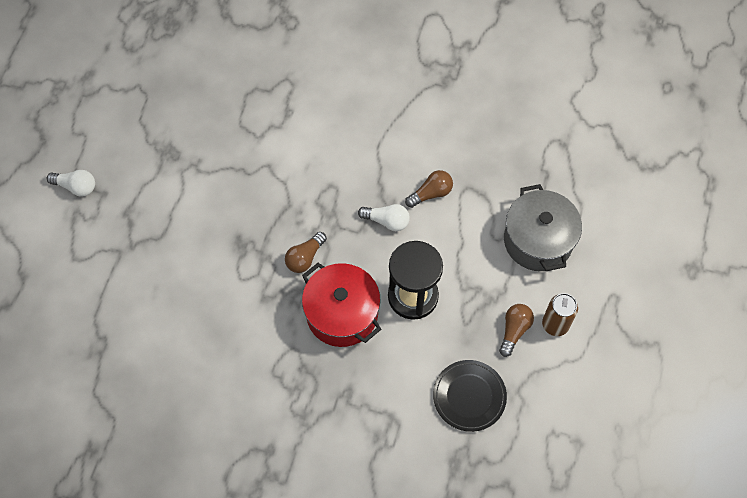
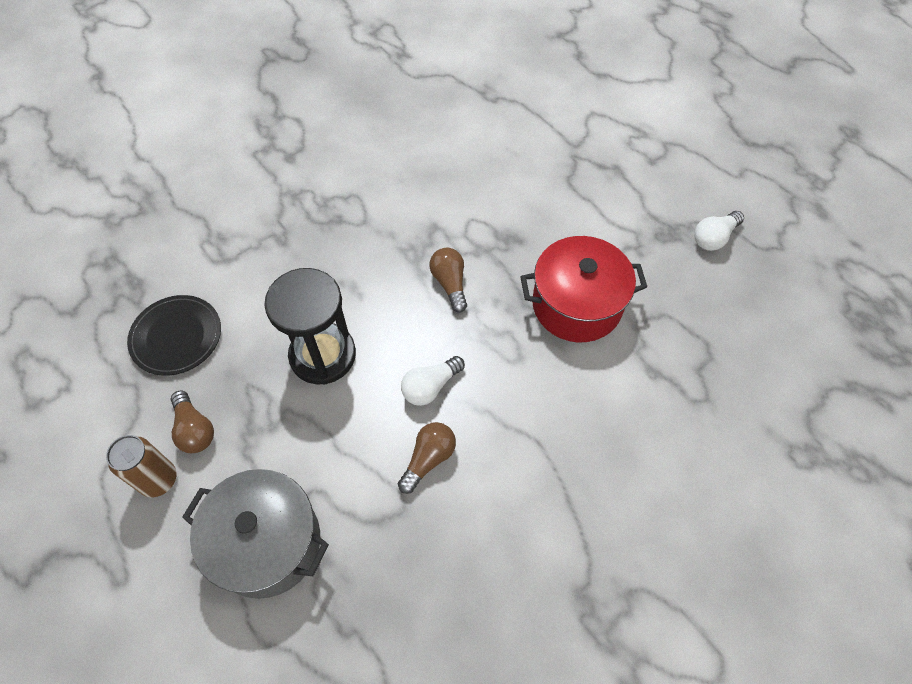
camera: 125 degrees right, 5 degrees down
white light bulb [47,170,95,197] -> white light bulb moved to [694,211,744,251]
red pot [302,263,381,347] -> red pot moved to [520,236,647,342]
brown light bulb [405,170,453,208] -> brown light bulb turned 150 degrees counterclockwise [398,422,456,494]

